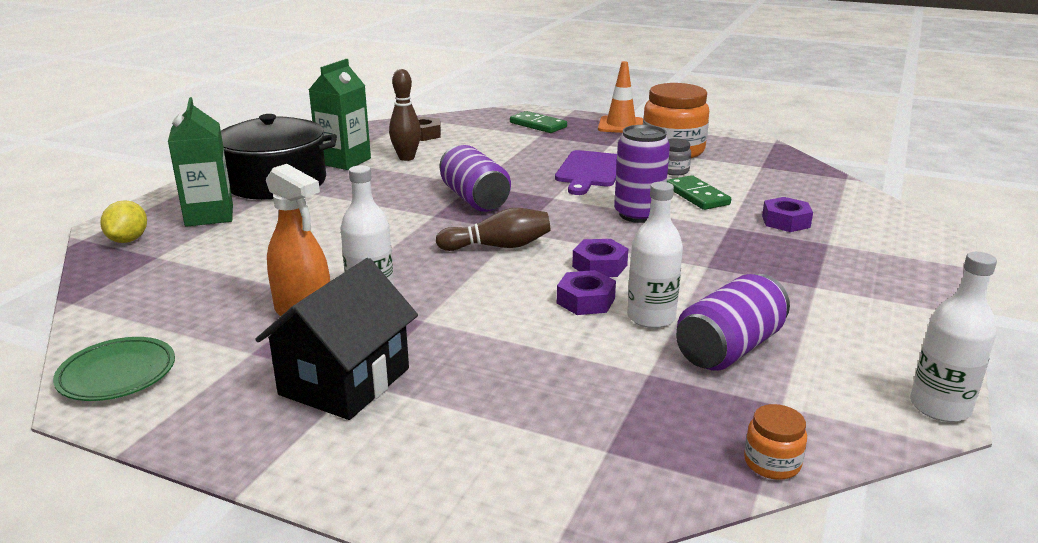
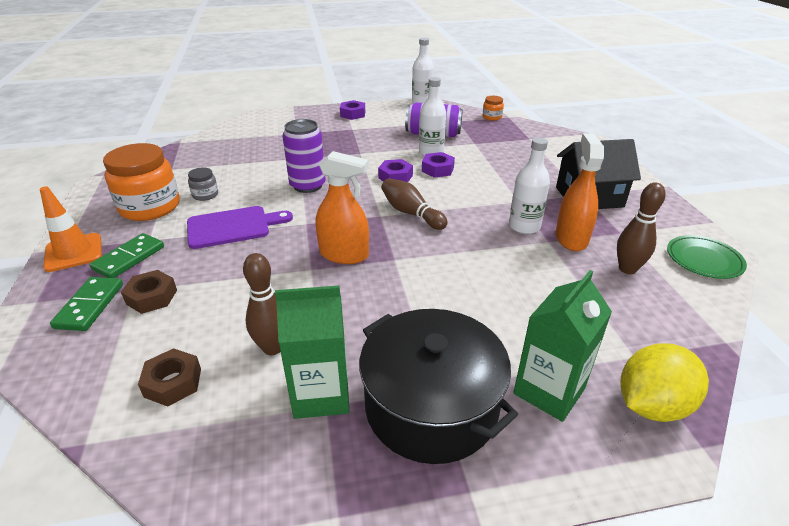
camera: 125 degrees left, 10 degrees up
yellow lemon [100,200,147,243] -> yellow lemon [620,343,709,422], size x1.51
purple can [439,145,511,212] -> orange spray bottle [316,151,369,264]
green domino [667,175,731,210] -> green domino moved to [90,233,164,278]
purple nut [762,197,813,232] -> purple nut moved to [340,100,365,120]
none -> brown nut [121,270,177,314]
none -> brown bowling pin [617,182,666,274]

